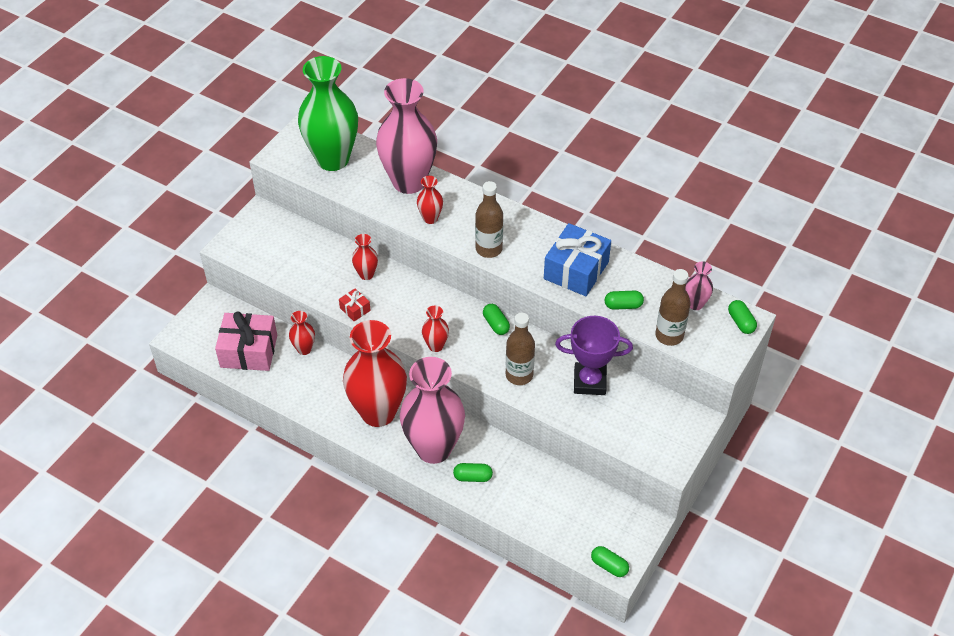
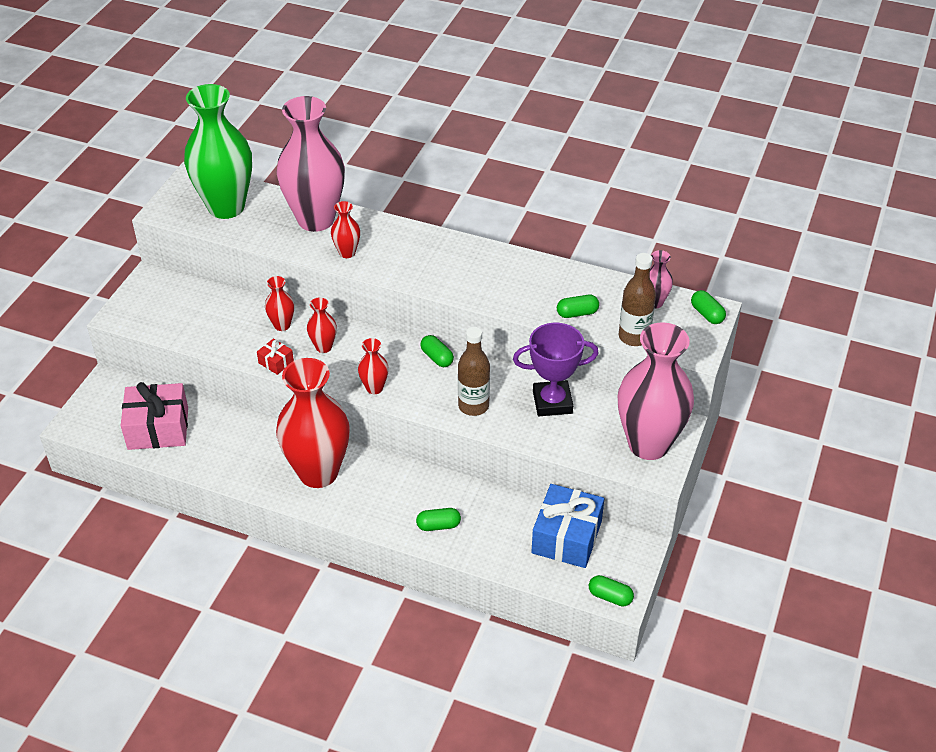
camera: 10 degrees left, 5 degrees down
red vase [289,311,315,355] -> red vase moved to [307,297,337,353]
pink vase [400,357,465,464] -> pink vase moved to [618,322,694,460]
brown bottle [475,181,503,258] -> none
blue gift [544,223,611,296] -> blue gift moved to [531,484,604,568]

